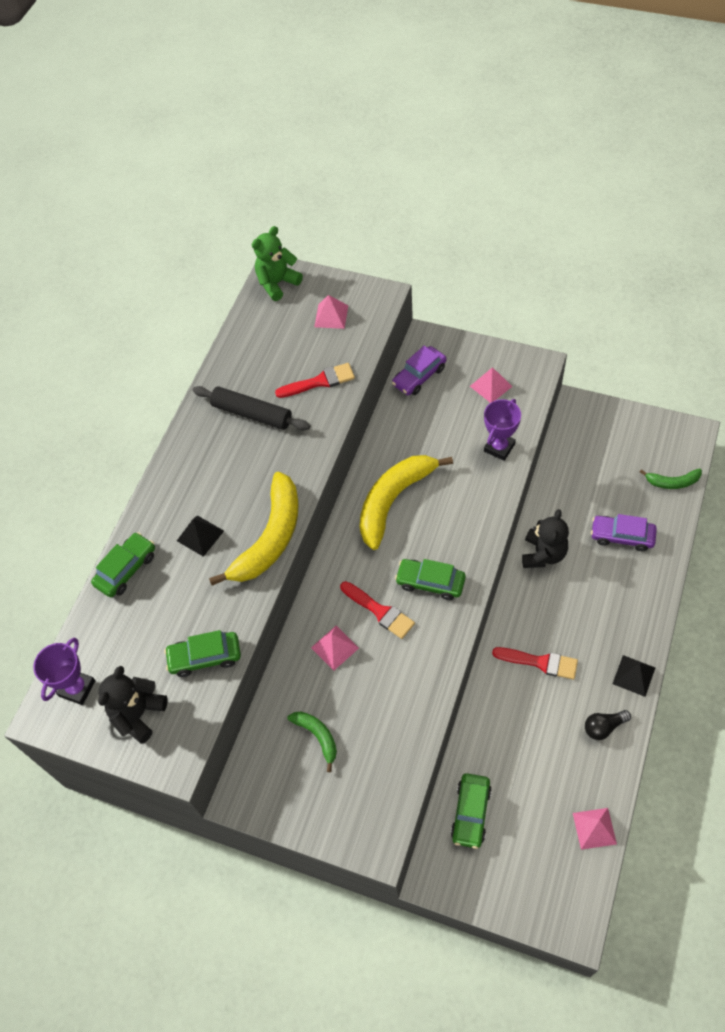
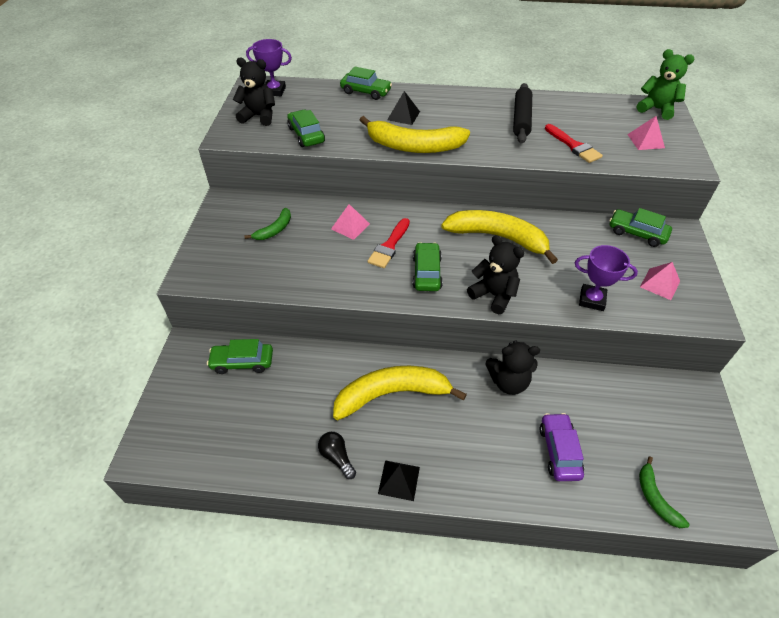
camera: 70 degrees right, 10 degrees down
purple car [392,346,446,395] -> green car [609,208,672,247]
red brush [492,647,578,680] -> yellow banana [333,366,467,420]
pink pyramid [573,808,617,850] -> none
none -> black teddy bear [467,235,524,314]

